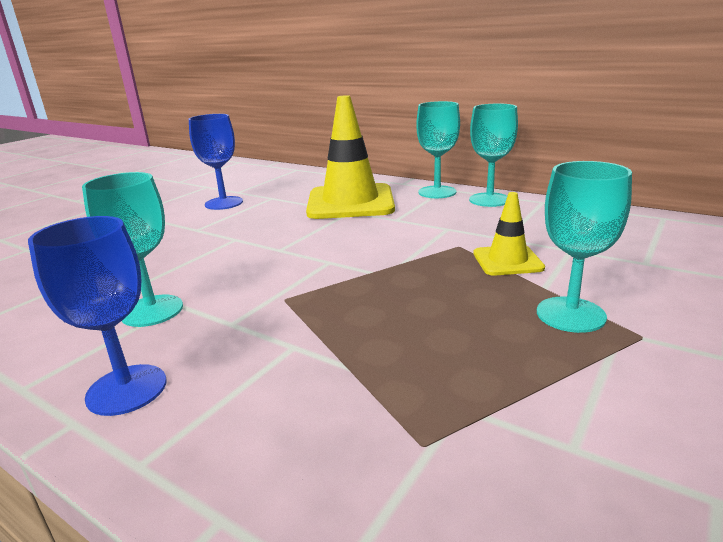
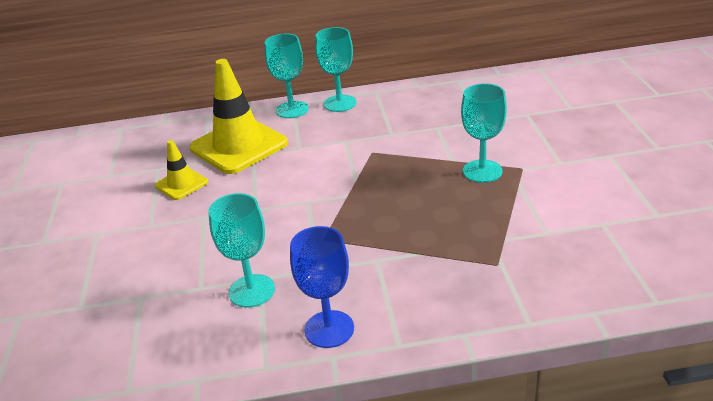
camera: 40 degrees left, 10 degrees up
blue goblet [189,114,243,210] -> none
yellow traffic cone [473,192,545,276] -> yellow traffic cone moved to [155,140,208,200]

